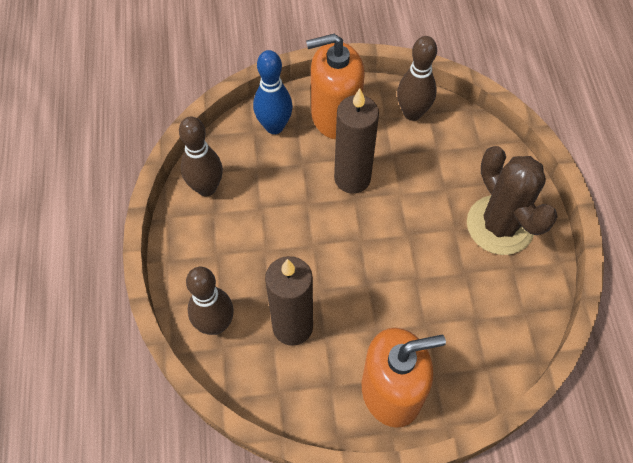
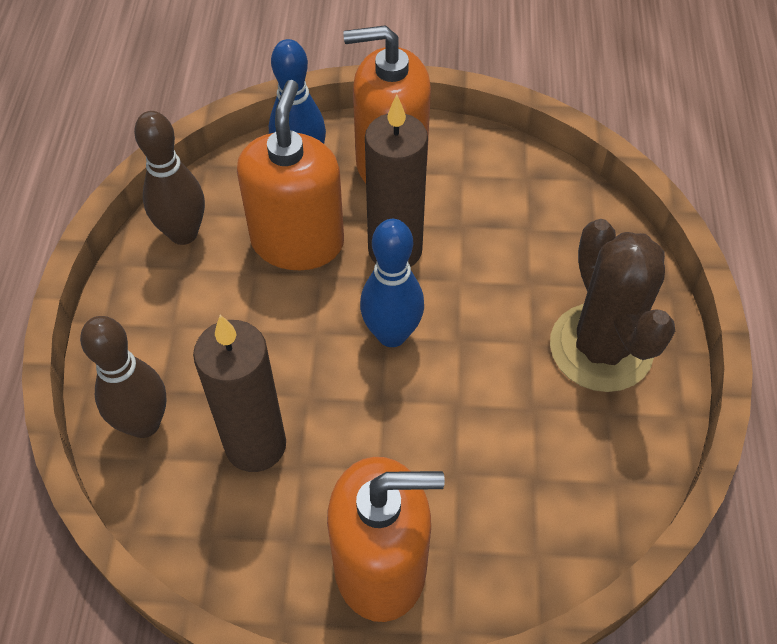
camera: 10 degrees right, 5 degrees down
brown bowling pin [397,36,437,121] -> none
none -> orange soap dispenser [237,80,344,270]
none -> blue bowling pin [360,219,424,347]

